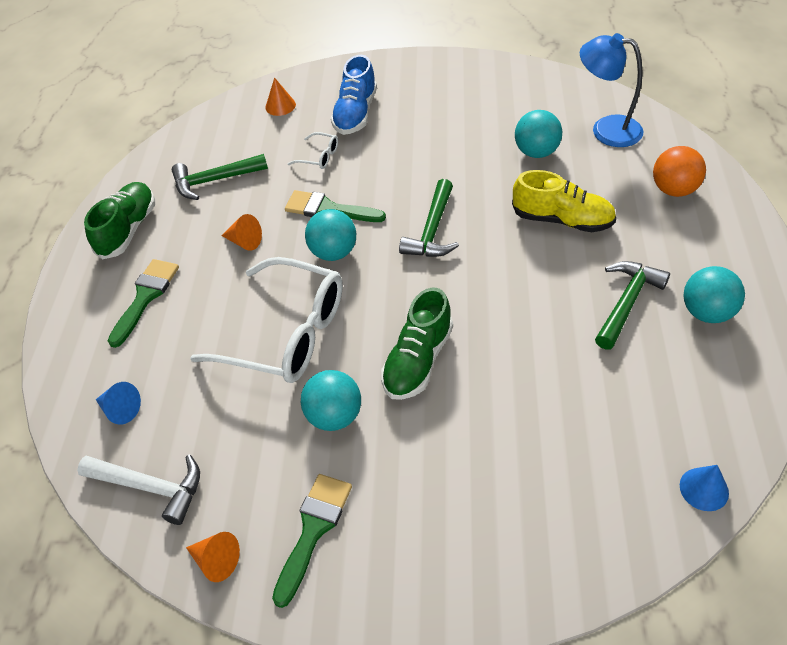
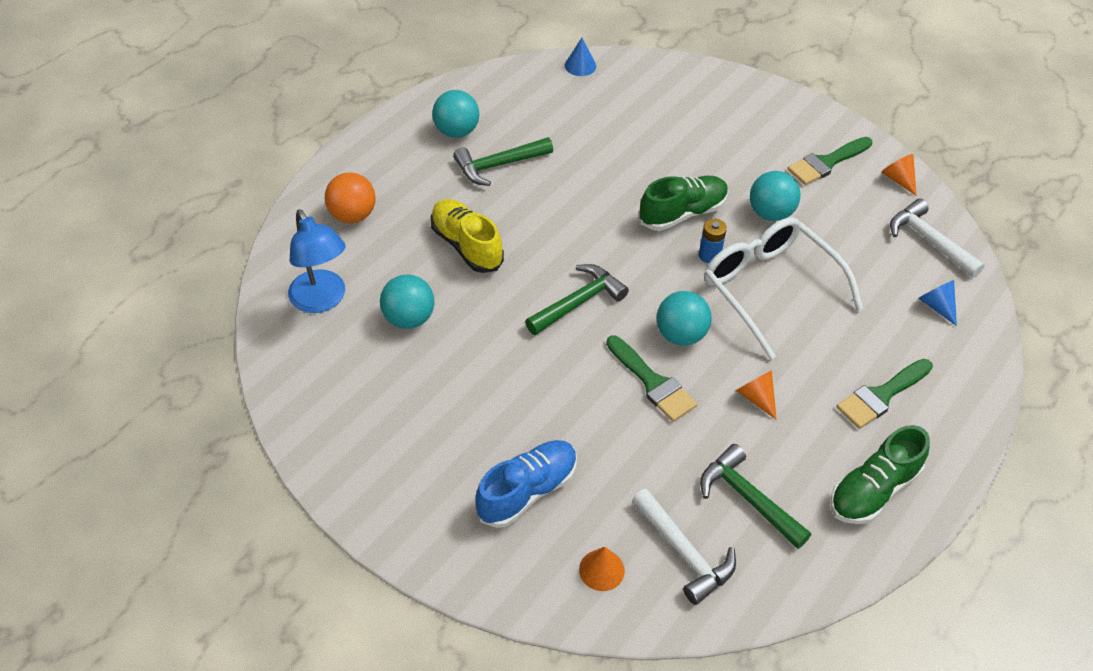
camera: 150 degrees left, 0 degrees up
green hammer [172,154,268,200] -> green hammer turned 150 degrees counterclockwise [700,444,811,549]
white glasses [288,132,338,169] -> none
none -> white hammer [632,489,736,605]
none -> blue battery [699,219,727,263]

